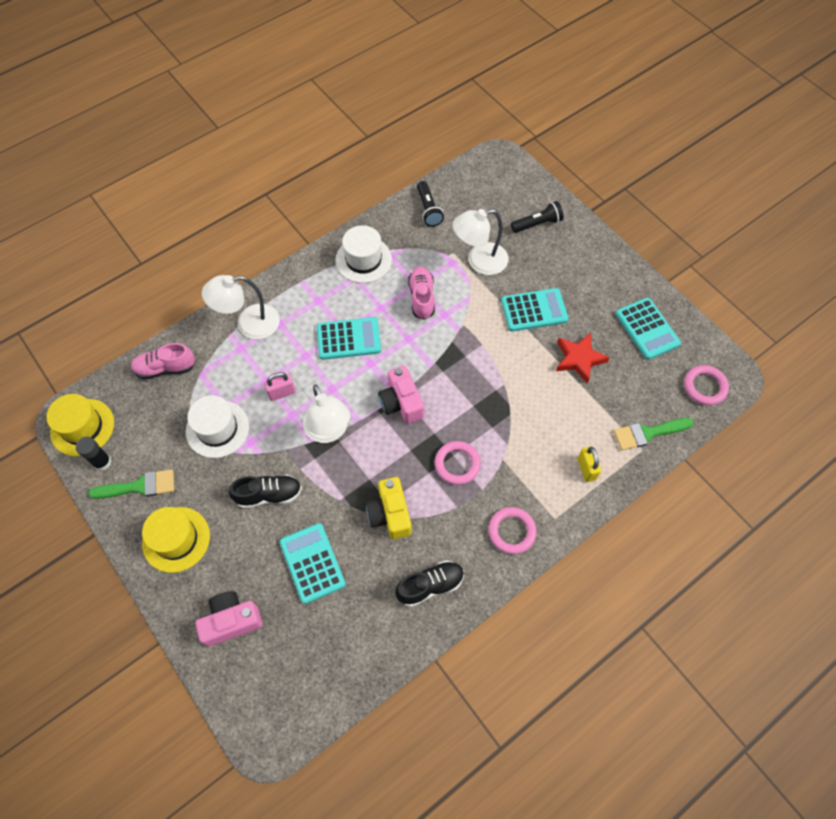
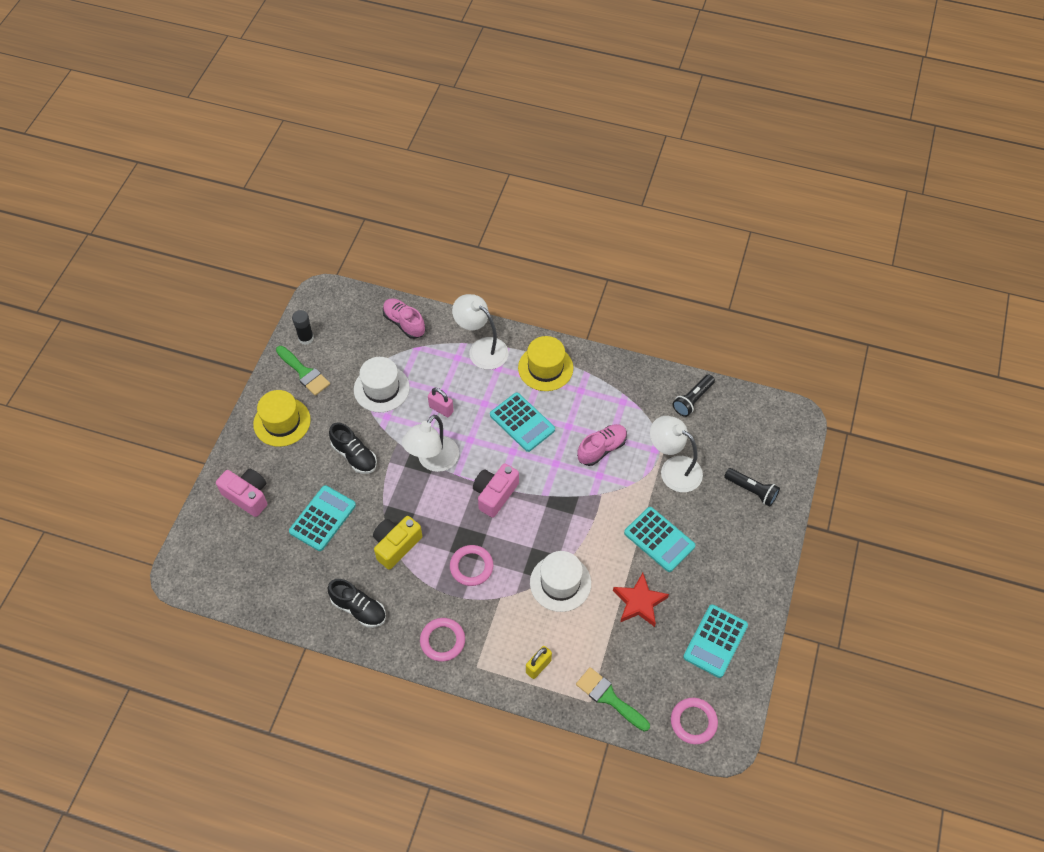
camera: 55 degrees right, 5 degrees down
yellow hat [46,394,114,456] -> yellow hat moved to [518,336,573,391]
white hat [335,225,392,283] -> white hat moved to [530,551,591,612]

